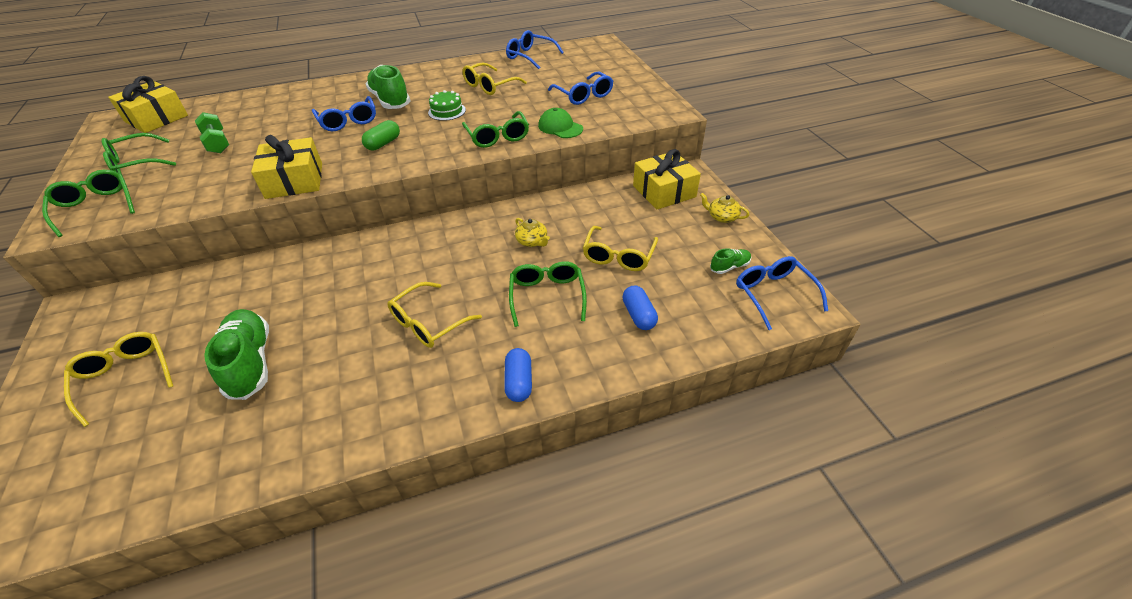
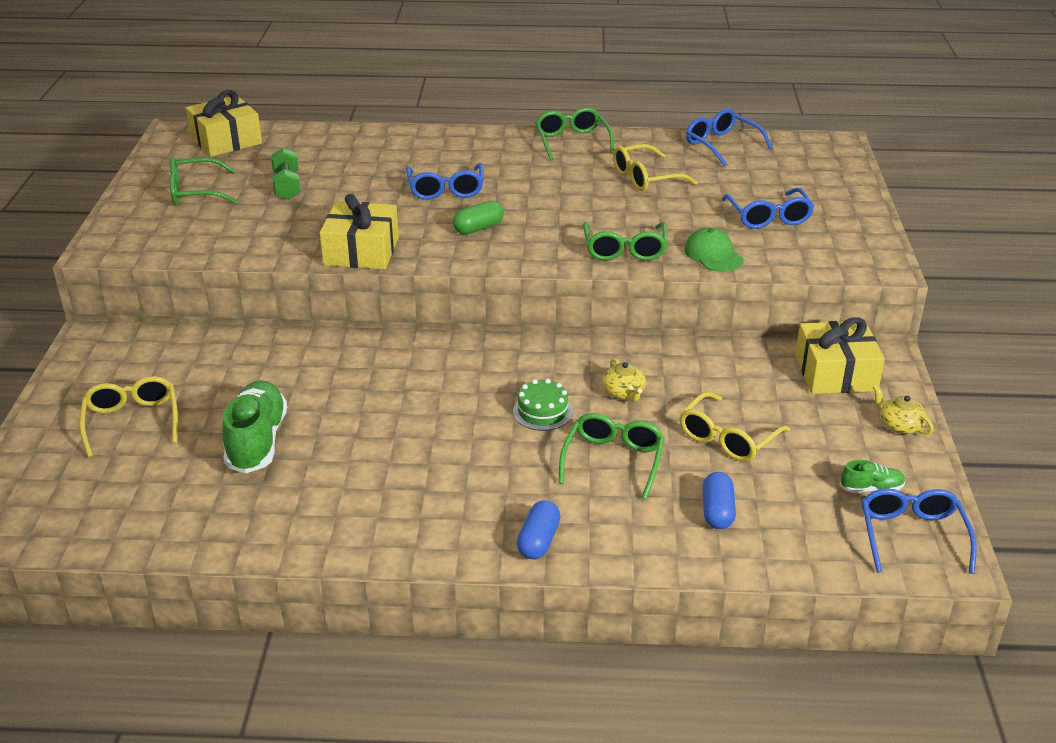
camera: 20 degrees right, 10 degrees down
green glasses [42,170,135,237] -> green glasses moved to [535,107,614,161]
green shoe [365,65,411,109] -> none
yellow glasses [387,282,482,348] -> none
green cake [428,90,466,121] -> green cake moved to [513,379,573,431]

